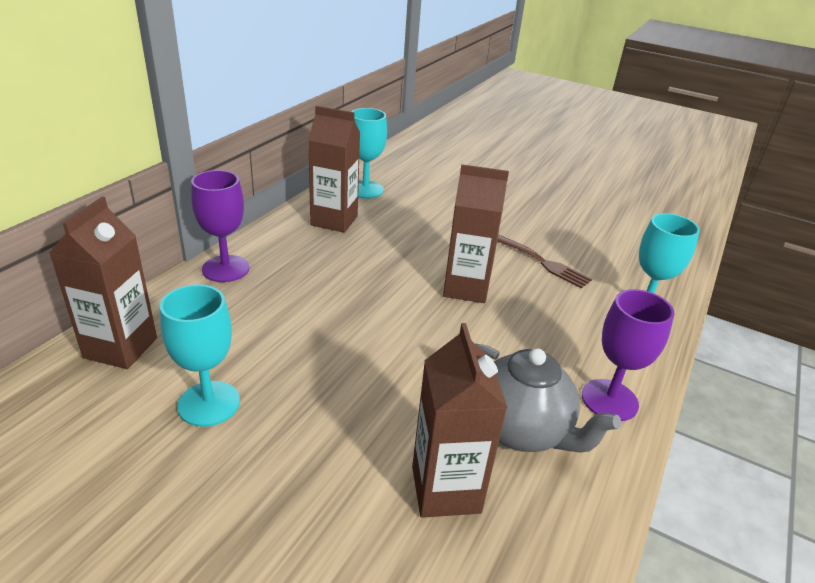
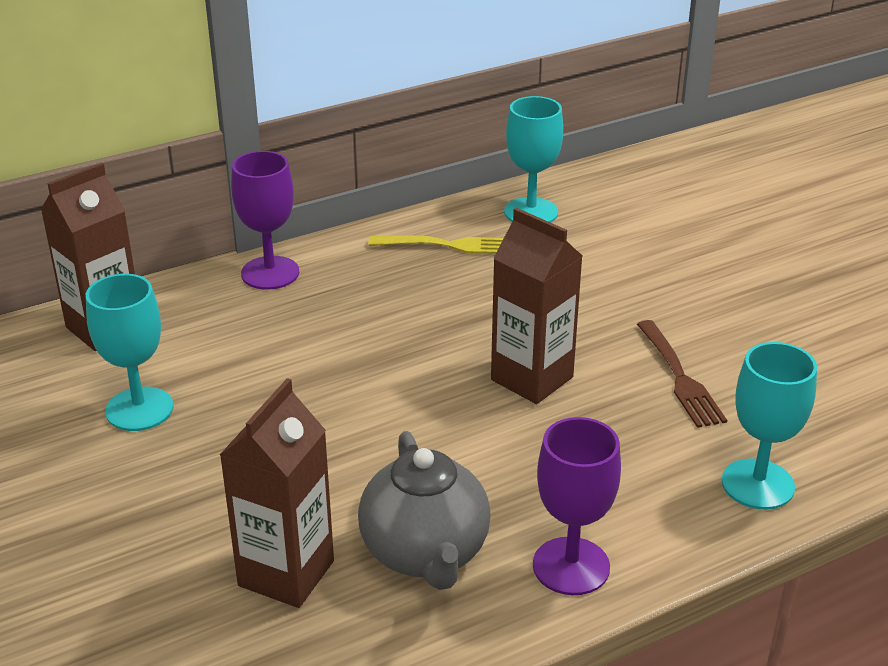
camera: 35 degrees right, 0 degrees up
brown carton [308,106,360,233] -> yellow fork [368,235,504,254]

